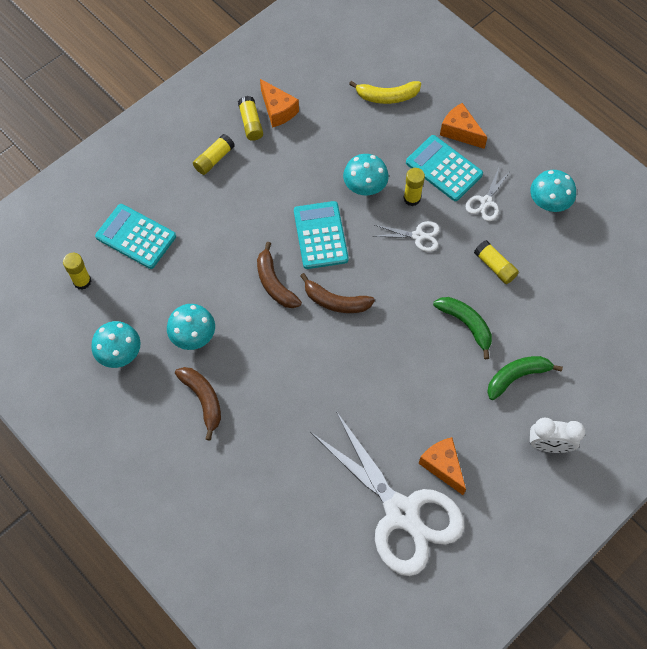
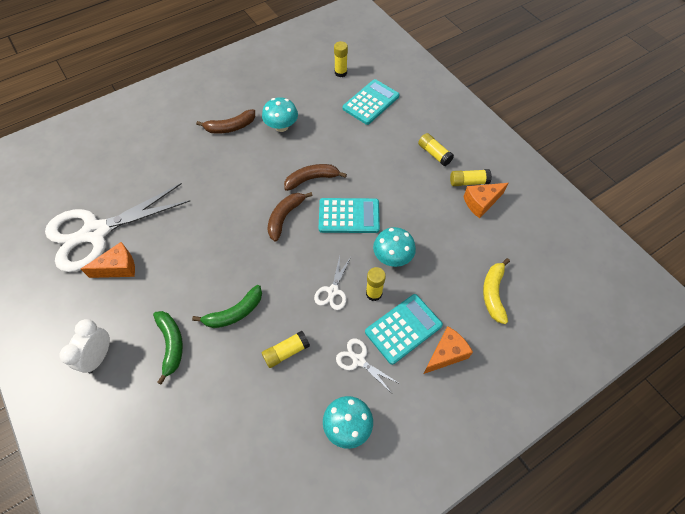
camera: 100 degrees right, 5 degrees down
turquoise mushroom [91,321,141,368] -> none

